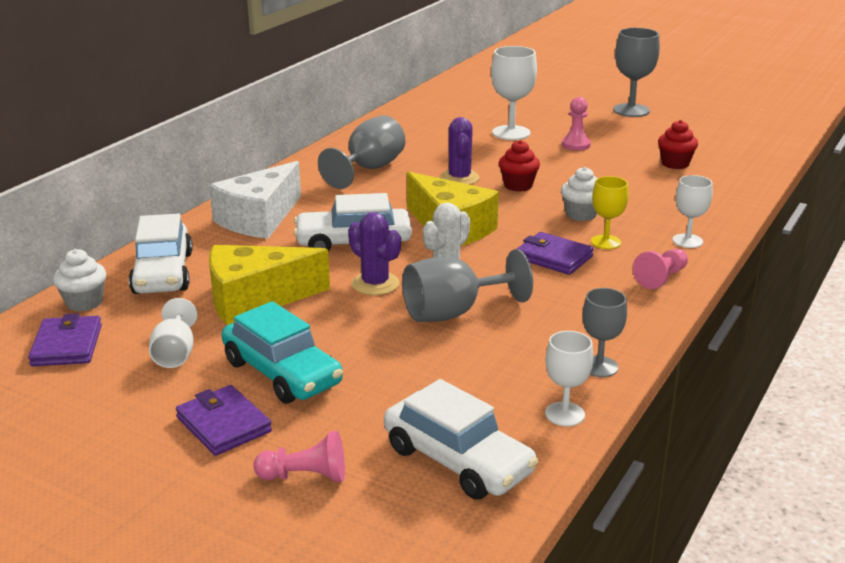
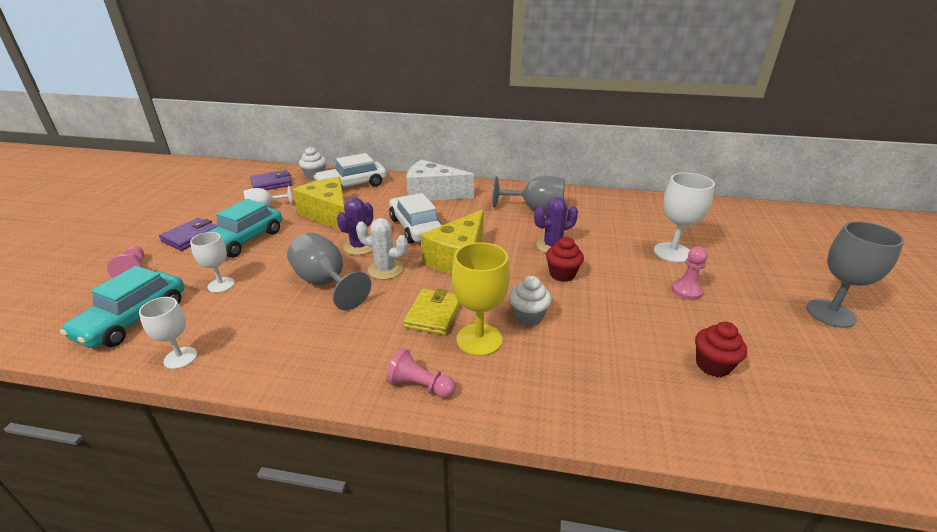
camera: 70 degrees right, 5 degrees up
white car [384,379,538,500] -> turquoise car [60,266,184,348]
purple wallet [517,232,594,275] -> yellow wallet [403,288,460,335]
grey goblet [582,288,627,377] -> none
yellow goblet [591,176,629,249] -> yellow goblet [452,242,510,356], size x1.60
white goblet [673,175,713,248] -> white goblet moved to [190,232,235,293]

